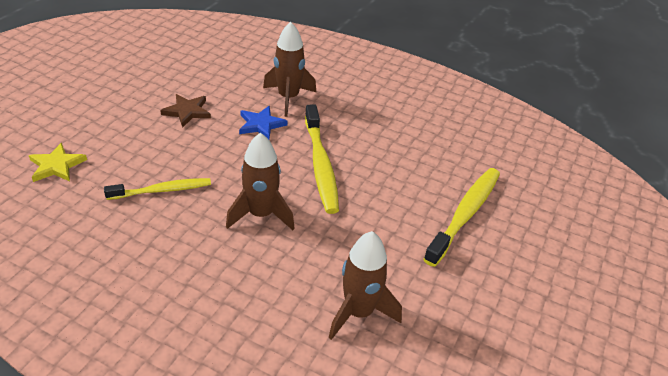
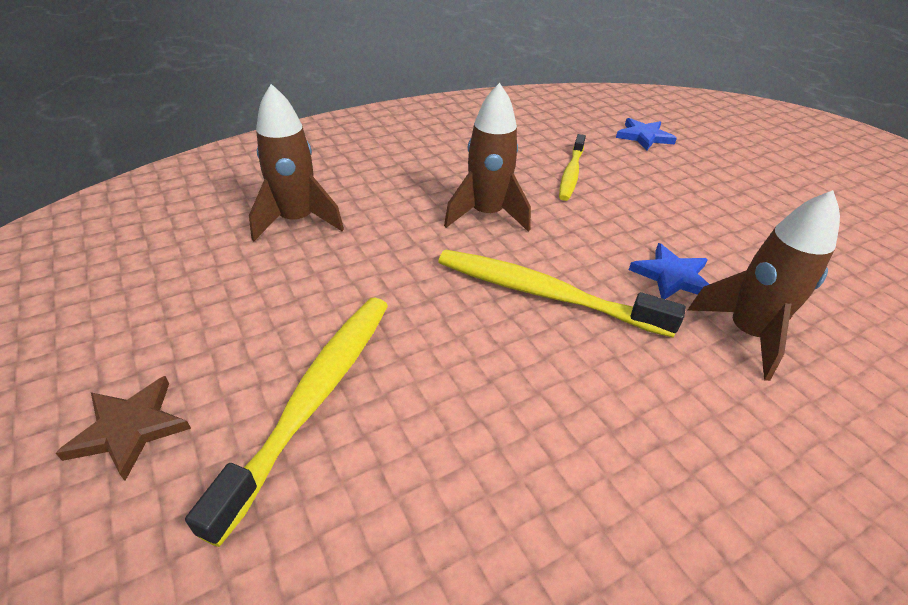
camera: 125 degrees right, 0 degrees up
yellow star [29,143,87,182] -> blue star [616,118,677,150]
brown star [160,94,211,128] -> brown star moved to [56,376,191,481]
yellow toothbrush [423,168,500,267] -> yellow toothbrush turned 135 degrees counterclockwise [185,298,388,547]

